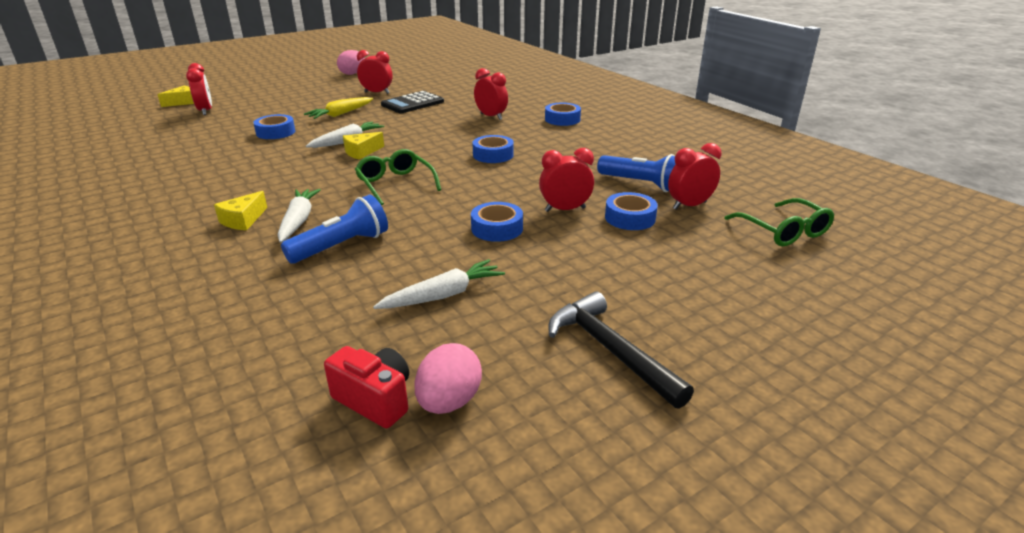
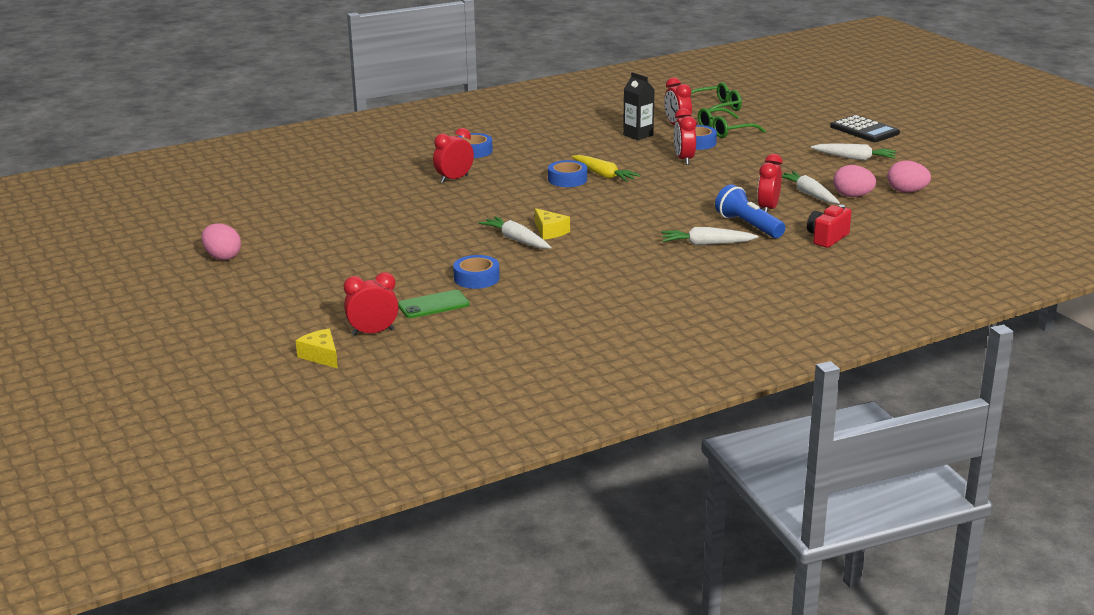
camera: 85 degrees left, 5 degrees down
yellow cheese [214,191,267,230] -> none
yellow carrot [304,97,373,119] -> yellow carrot moved to [571,155,640,182]
red camera [324,346,409,428] -> red camera moved to [807,205,851,248]
green glasses [355,149,441,205] -> green glasses moved to [698,108,766,138]
red clock [357,50,393,94] -> red clock moved to [757,154,783,212]
black calculator [381,91,444,113] -> black calculator moved to [830,115,900,142]
blue tape [471,202,523,242] -> none
black hammer [548,291,694,409] -> white carrot [811,143,897,161]
blue flashlight [597,154,676,192] -> black carton [623,72,655,140]
none -> green phone [398,290,470,318]
none -> pink egg [833,165,876,197]

